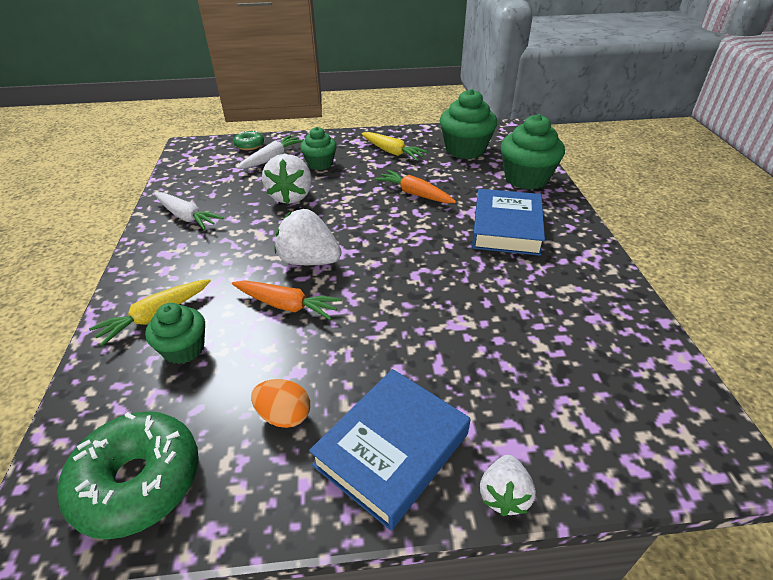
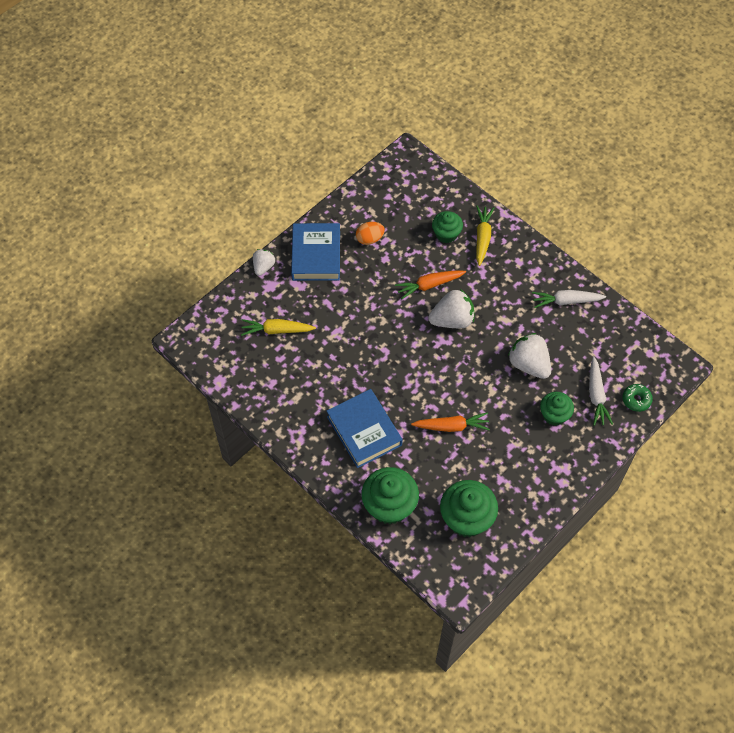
camera: 140 degrees right, 20 degrees up
green donut [58,411,199,539] -> none
yellow carrot [361,132,429,160] -> yellow carrot moved to [241,319,316,336]
white strawberry [480,455,536,516] -> white strawberry turned 45 degrees clockwise [253,249,275,276]

